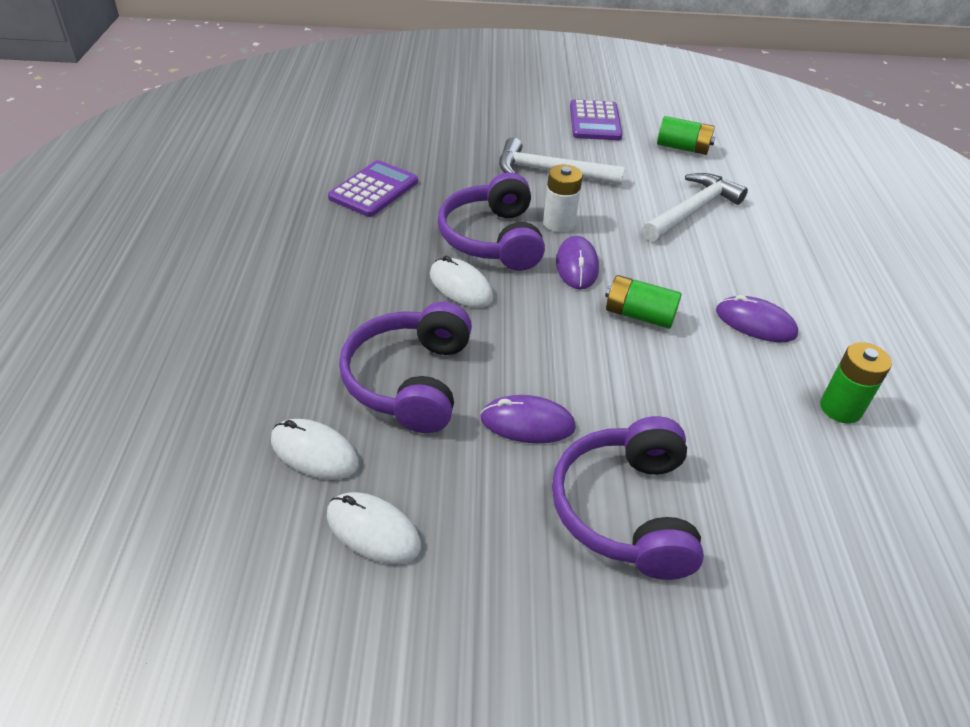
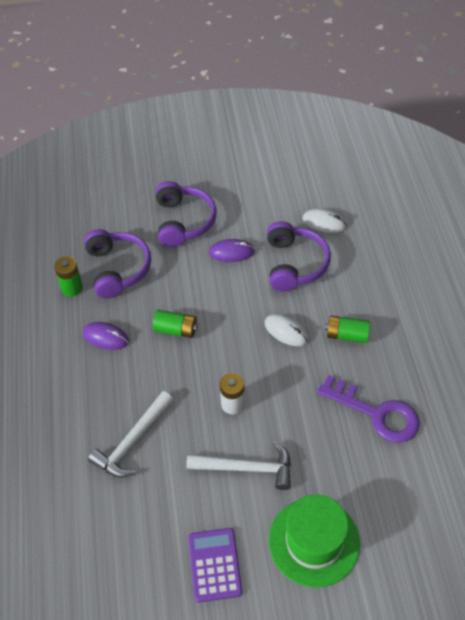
camera: 175 degrees right, 10 degrees up
white mouse [327,492,421,564] -> none
purple calculator [328,160,418,217] -> purple key [317,375,420,443]
purple headphones [438,172,545,271] -> purple headphones moved to [84,229,151,298]
purple mouse [556,236,599,289] -> none
green battery [657,116,716,155] -> green battery moved to [325,316,370,343]
none -> green hat [269,494,360,587]

